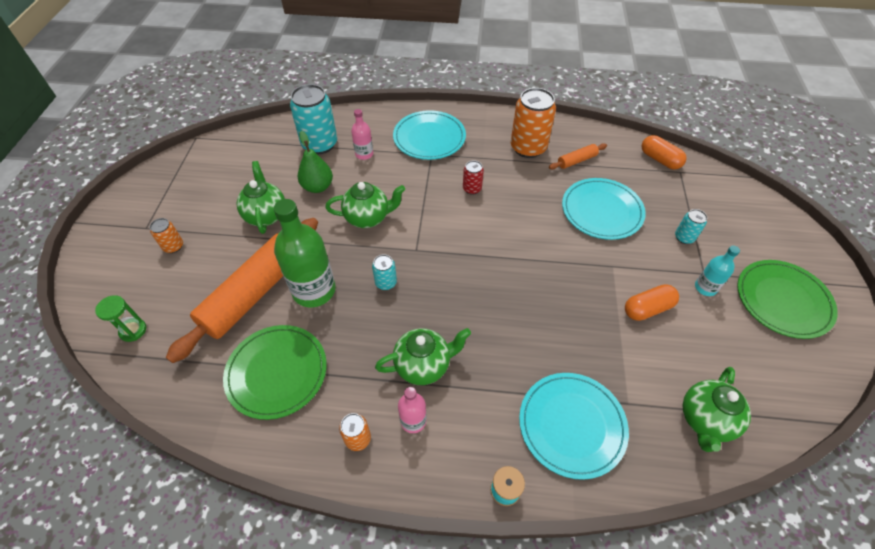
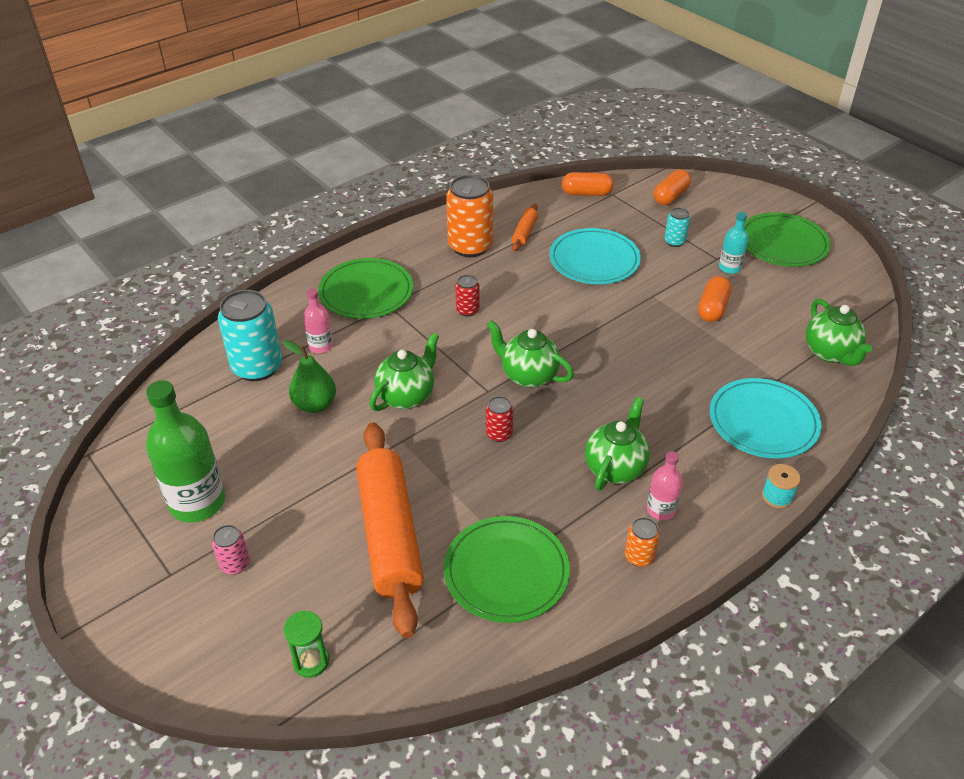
camera: 45 degrees left, 10 degrees down
orange can [150,218,183,253] -> pink can [212,525,250,575]
green teapot [237,161,285,234] -> green teapot moved to [487,320,574,388]
green bottle [274,199,336,307] -> green bottle moved to [146,380,225,522]
turquoise can [372,254,397,290] -> red can [486,396,513,442]
turquoise plate [393,110,466,160] -> green plate [318,258,413,319]
none -> orange capsule [654,169,691,205]

